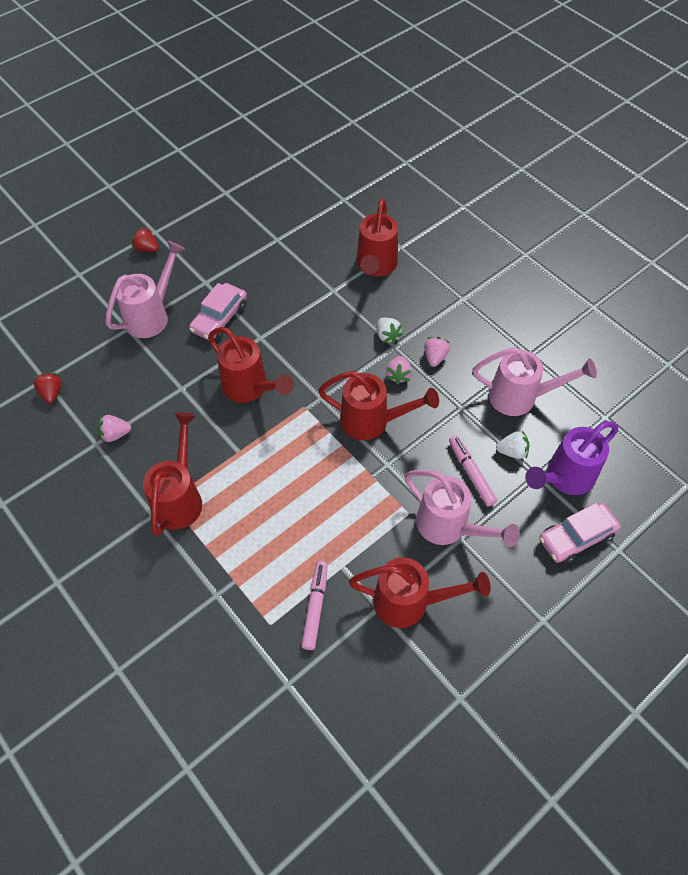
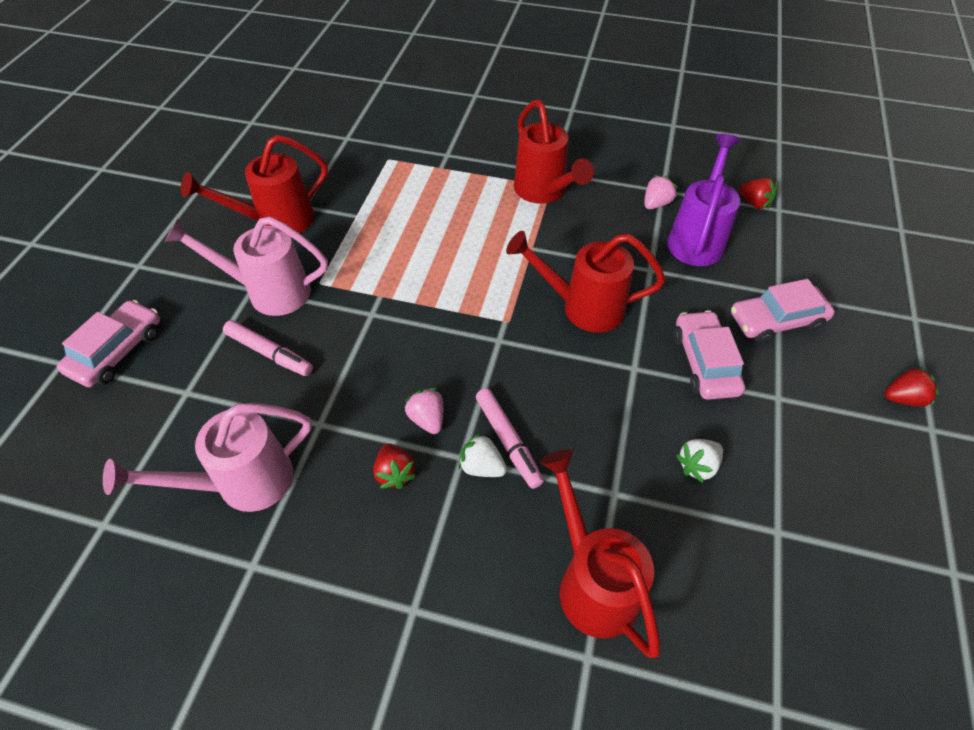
camera: 145 degrees right, 5 degrees down
pink watering can [105,241,185,338] -> pink car [731,279,835,343]
pink marker [301,561,328,650] -> pink marker moved to [476,388,544,489]
red watering can [318,371,439,440] -> none
pink strawberry [424,337,450,367] -> red strawberry [373,443,417,489]
white strawberry [496,430,530,459] -> white strawberry moved to [676,439,723,483]
purple watering can [525,421,618,495] -> purple watering can moved to [667,134,740,266]

